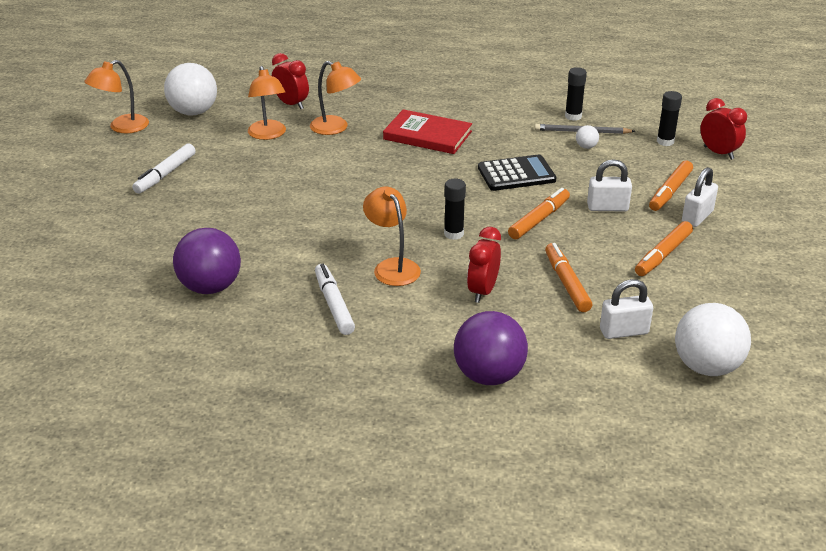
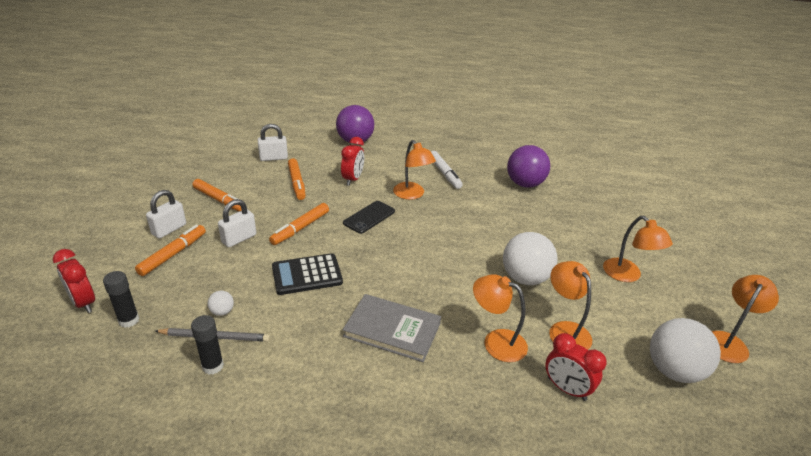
camera: 175 degrees right, 0 degrees up
white marker [132,144,196,194] -> orange lamp [603,216,673,282]
red book [383,109,472,154] -> grey book [343,294,441,362]
black glue stick [444,179,466,240] -> black phone [343,201,395,234]
white padlock [587,159,632,212] -> white padlock turned 45 degrees counterclockwise [218,199,256,247]
orange marker [635,221,693,276] -> orange marker turned 90 degrees clockwise [192,179,242,211]
white ball [675,303,751,376] -> white ball moved to [503,232,558,285]

